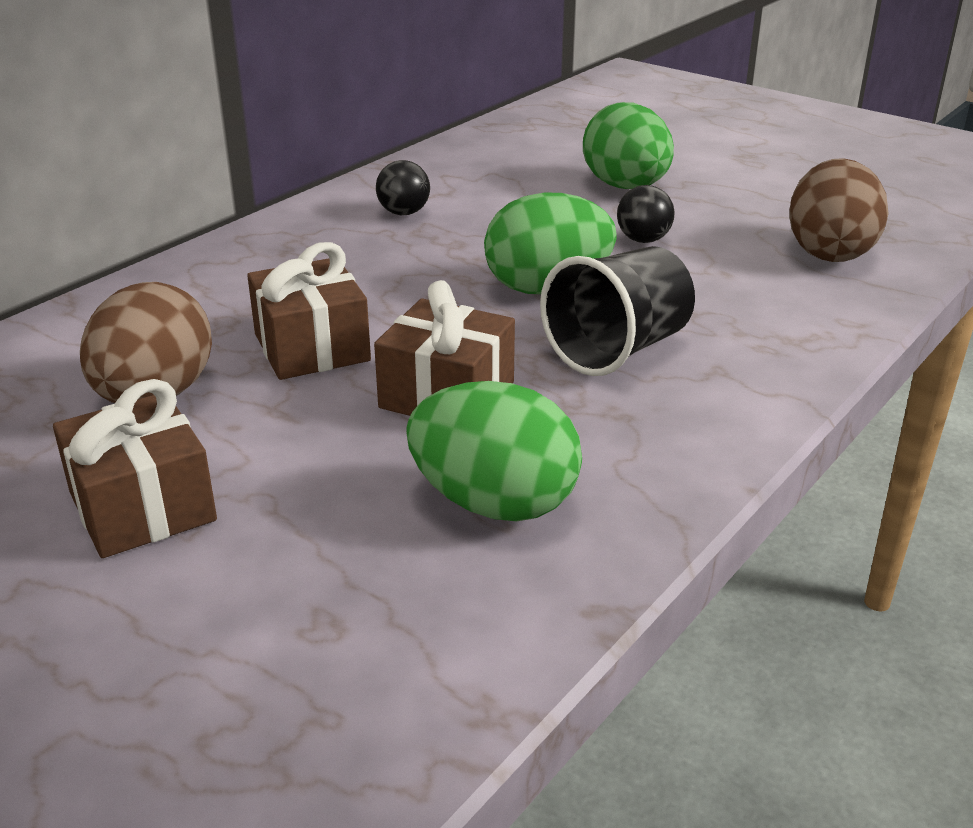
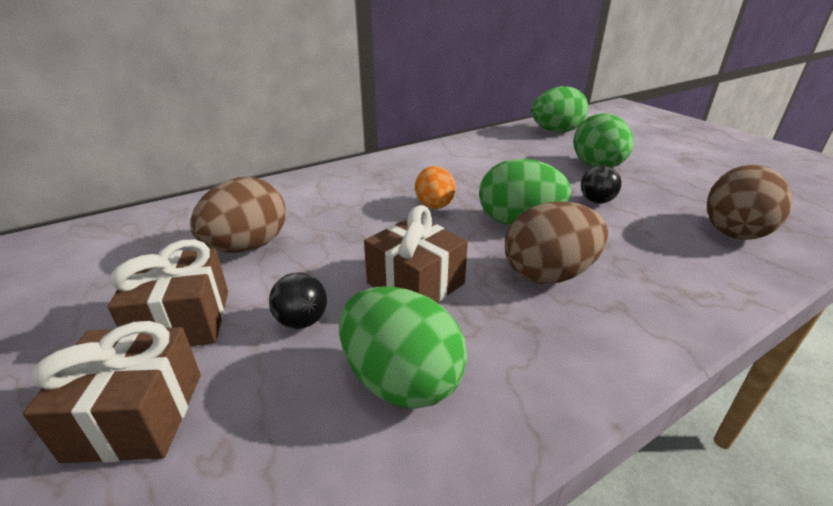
camera: 20 degrees right, 0 degrees up
brown gift [247,242,371,380] -> brown gift moved to [23,321,201,463]
black ball [376,160,430,215] -> black ball moved to [269,272,327,329]
black cup [540,246,695,376] -> brown egg [505,201,608,284]
none -> orange egg [415,166,456,209]
none -> green egg [531,86,588,133]

